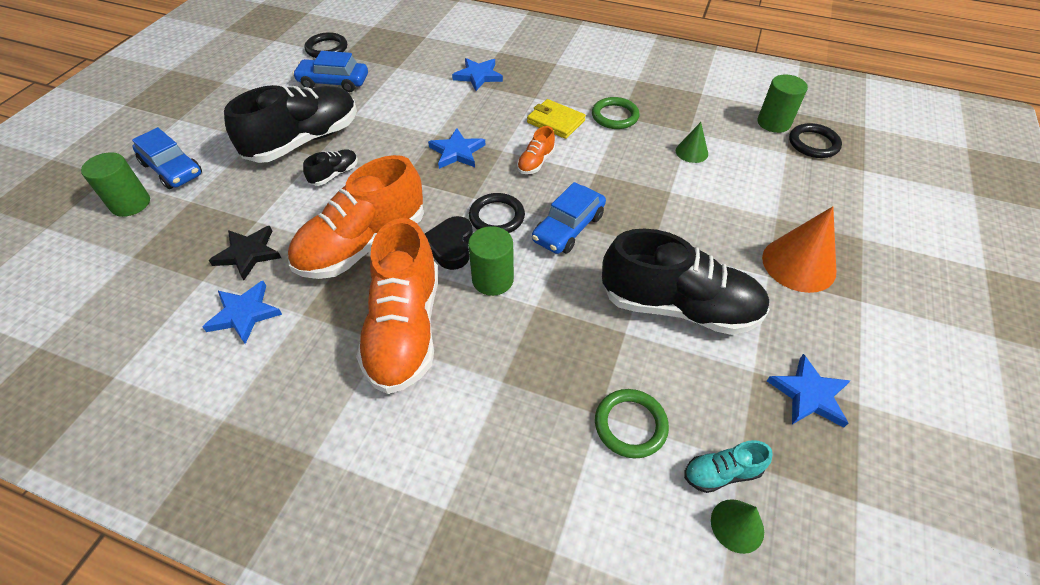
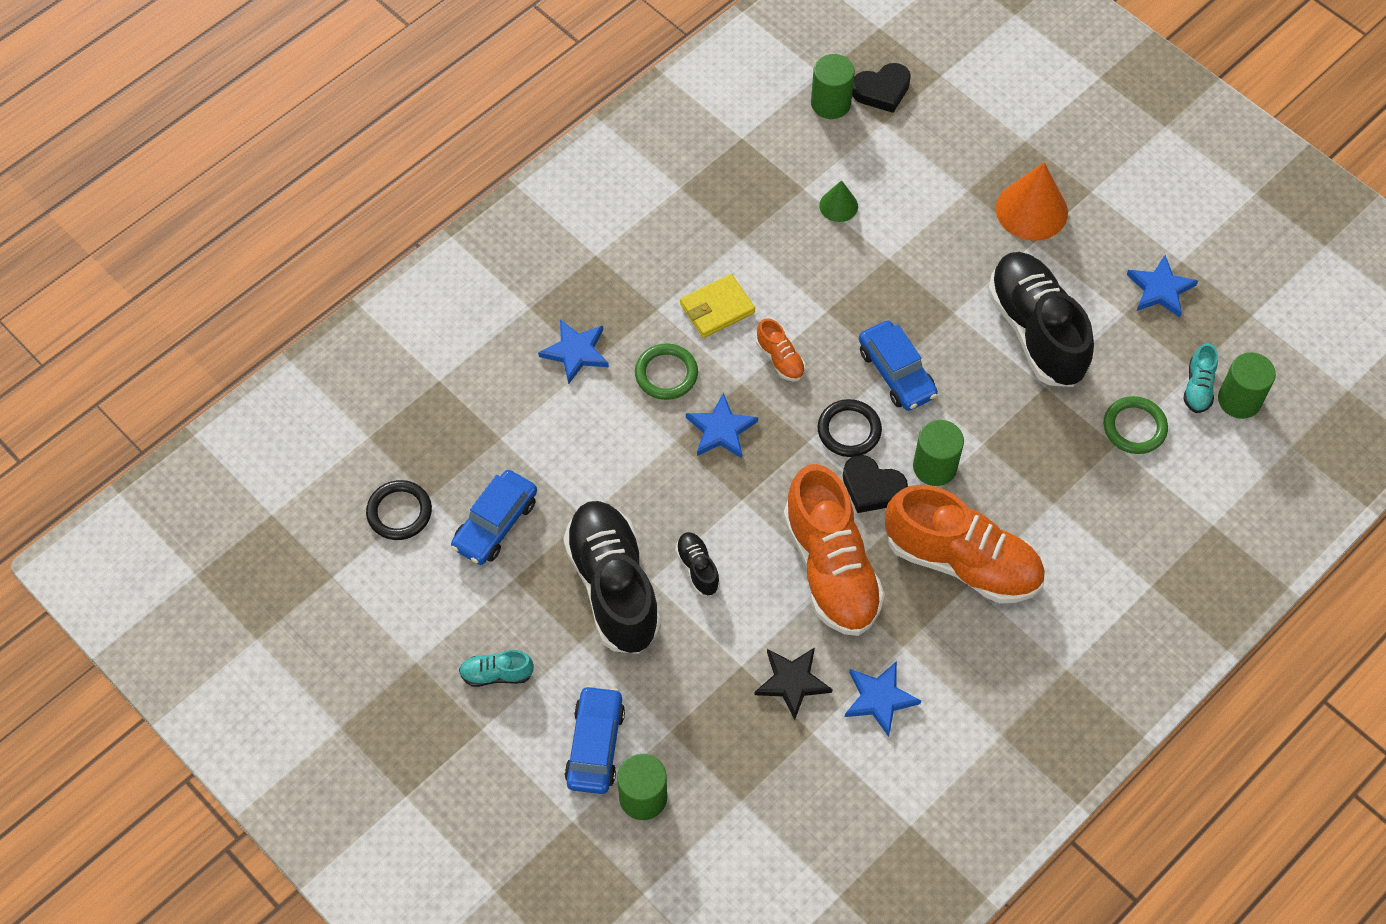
camera: 65 degrees left, 10 degrees up
blue car [132,127,202,189] -> blue car turned 60 degrees counterclockwise [564,685,625,794]
green ring [592,97,640,129] -> green ring moved to [635,343,698,400]
black shoe [602,229,770,335] -> black shoe turned 60 degrees counterclockwise [988,252,1094,387]
green cone [711,499,764,554] -> green cylinder [1218,352,1276,419]
black ring [789,123,842,158] -> black heart [852,63,911,113]
none -> turquoise shoe [459,650,534,687]

